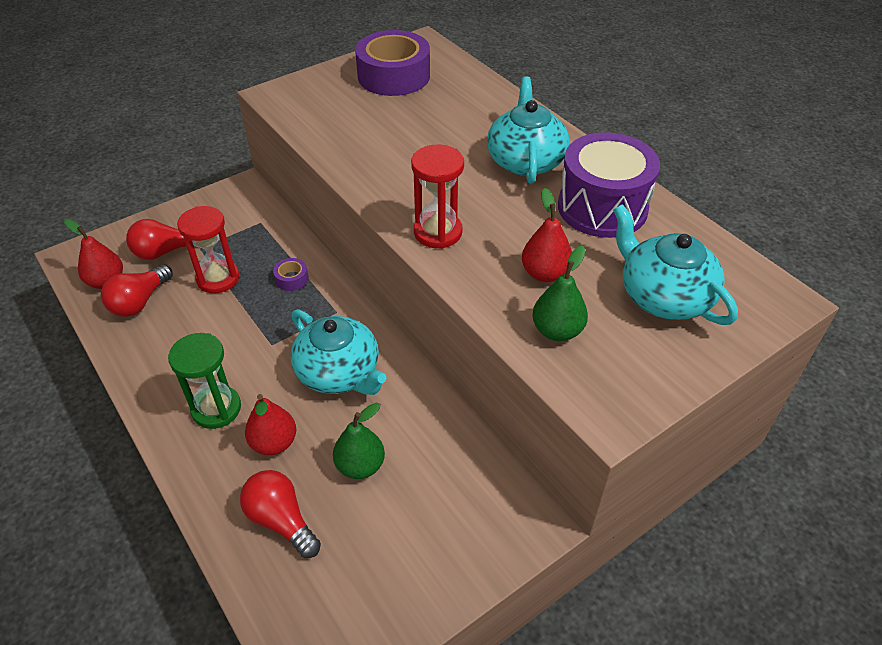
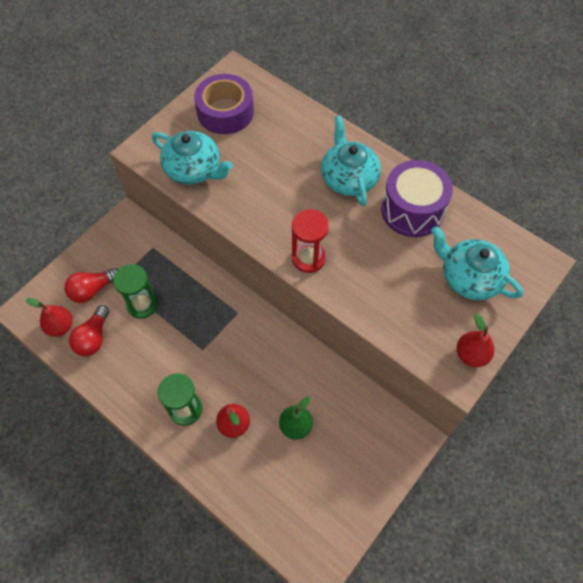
camera: 15 degrees left, 15 degrees up
red hourglass [177,206,239,293] -> green hourglass [113,264,158,319]
red light bulb [240,470,321,558] -> none
purple tape [273,258,309,291] -> none
turquoise teapot [290,309,386,395] -> turquoise teapot moved to [152,131,233,185]
red pear [522,188,572,282] -> red pear moved to [457,313,494,367]
green pear [532,246,588,341] -> none

